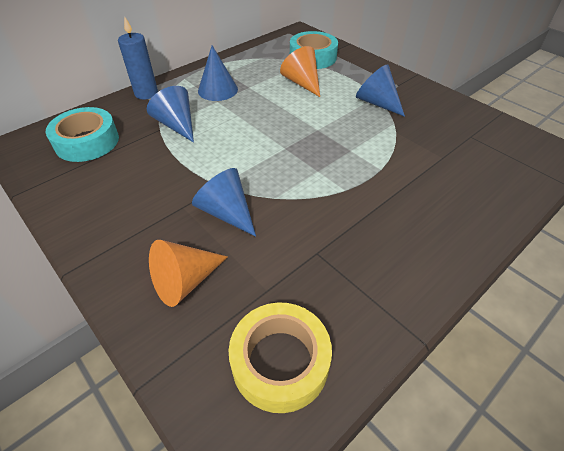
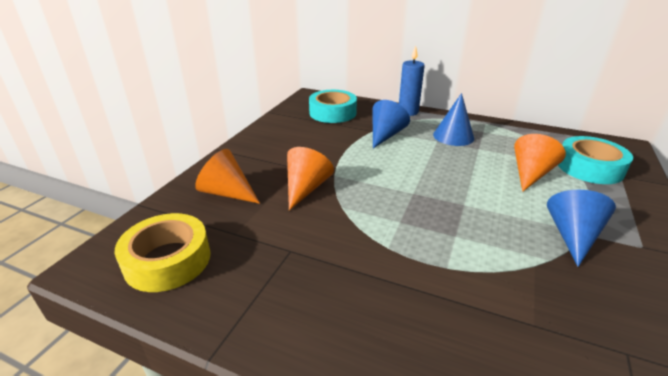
camera: 65 degrees right, 15 degrees down
blue cone [192,168,256,237] -> orange cone [287,147,334,210]

